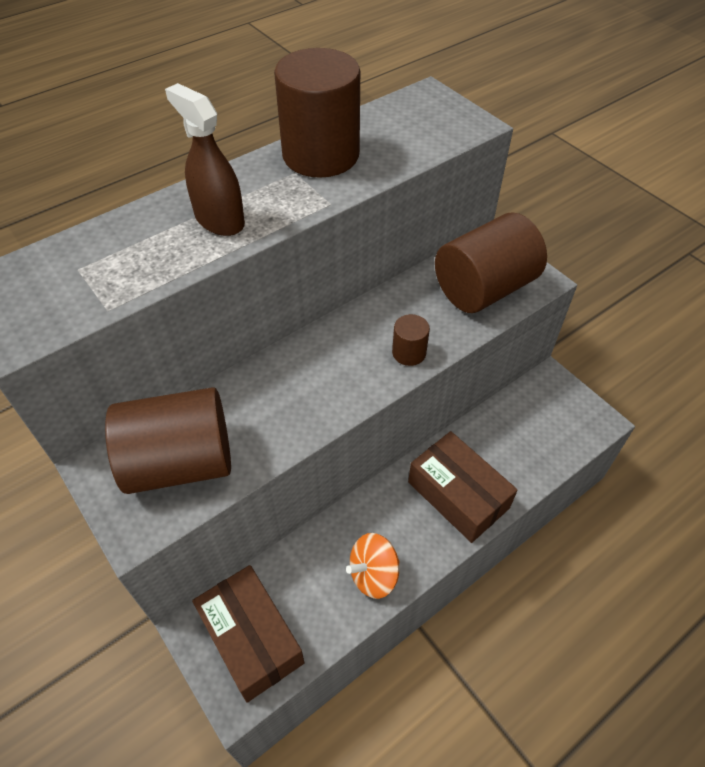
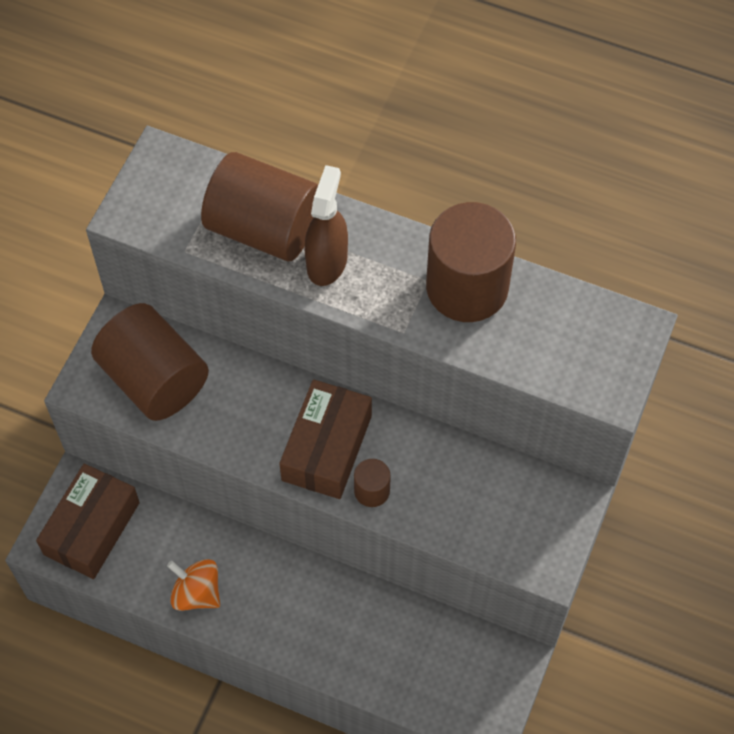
camera: 60 degrees right, 10 degrees up
brown box [408,431,518,543] -> brown box moved to [279,379,372,499]
brown cylinder [435,212,547,313] -> brown cylinder moved to [201,152,318,261]

